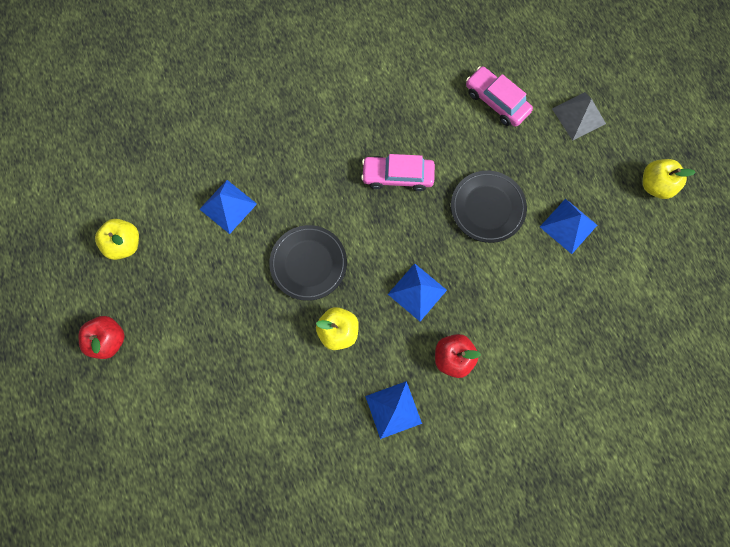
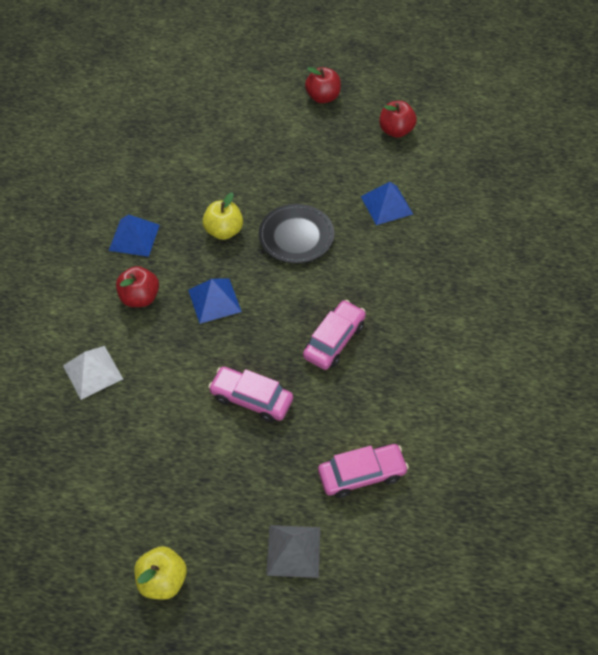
camera: 120 degrees right, 20 degrees down
yellow apple [95,219,139,260] -> red apple [379,101,417,138]
black plate [451,170,527,243] -> pink car [208,367,293,423]
blue pyramid [540,199,597,254] -> none
none -> white pyramid [63,346,123,400]

